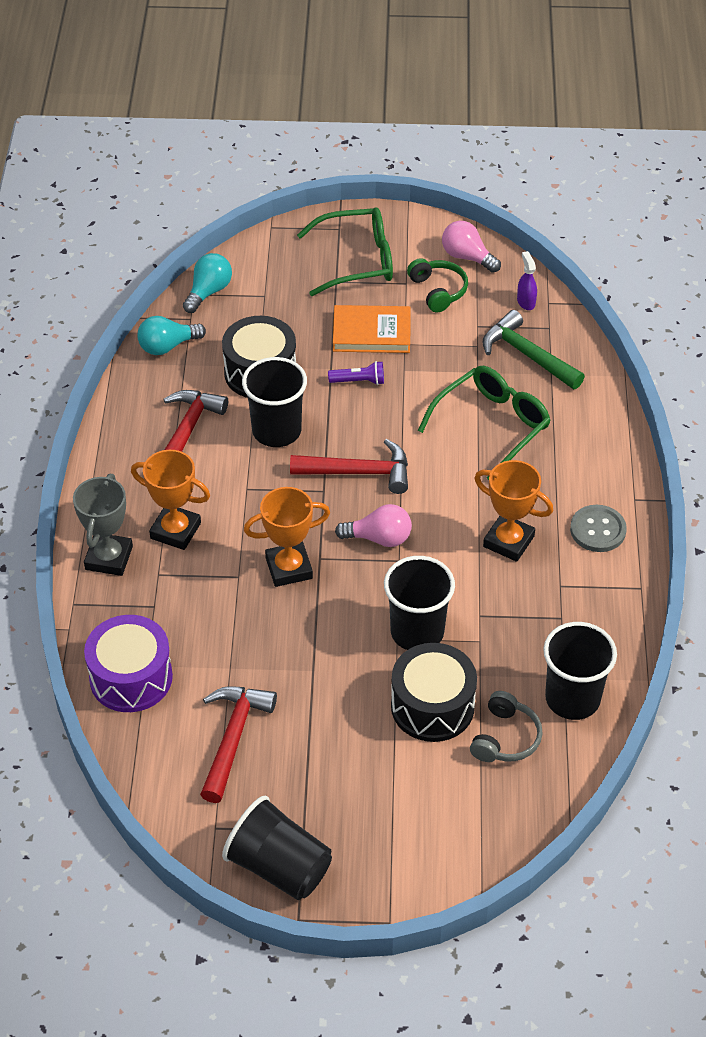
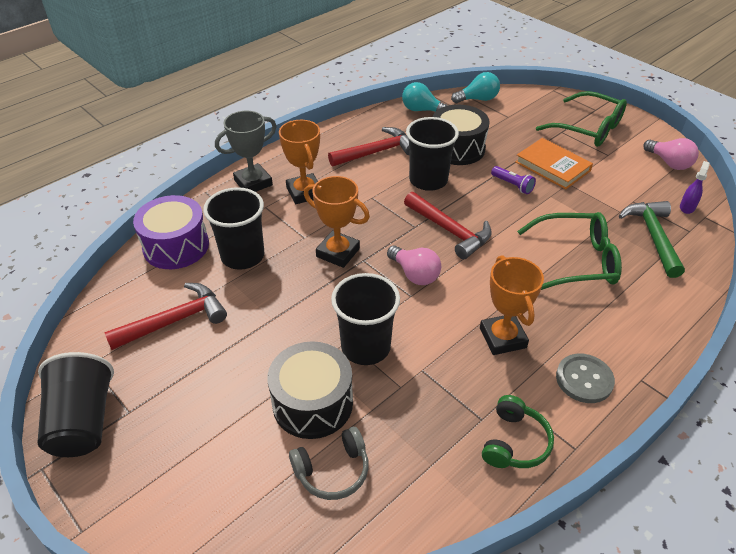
camera: 45 degrees right, 5 degrees down
green headphones [407,258,468,312] -> green headphones moved to [482,395,554,468]
pink light bulb [442,221,501,273] -> pink light bulb turned 150 degrees clockwise [643,138,699,170]
black cup [543,622,617,720] -> black cup moved to [203,187,264,270]

